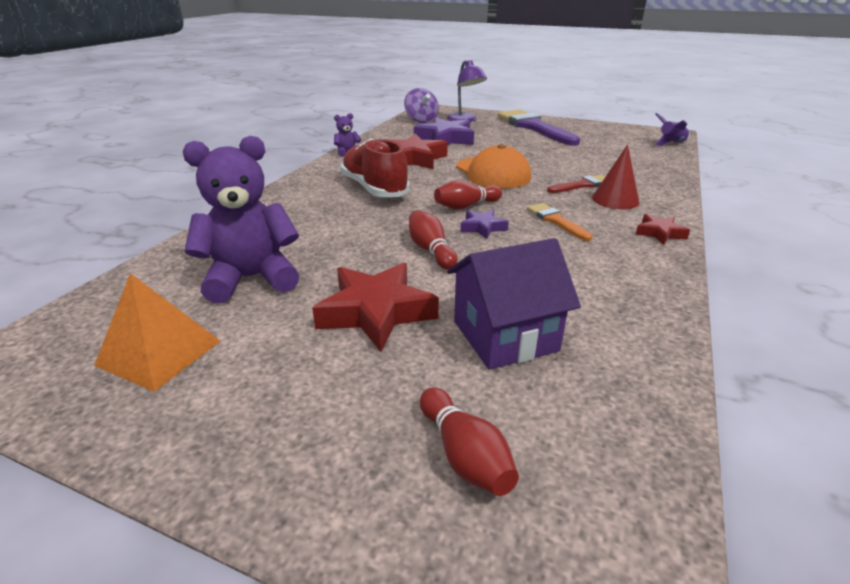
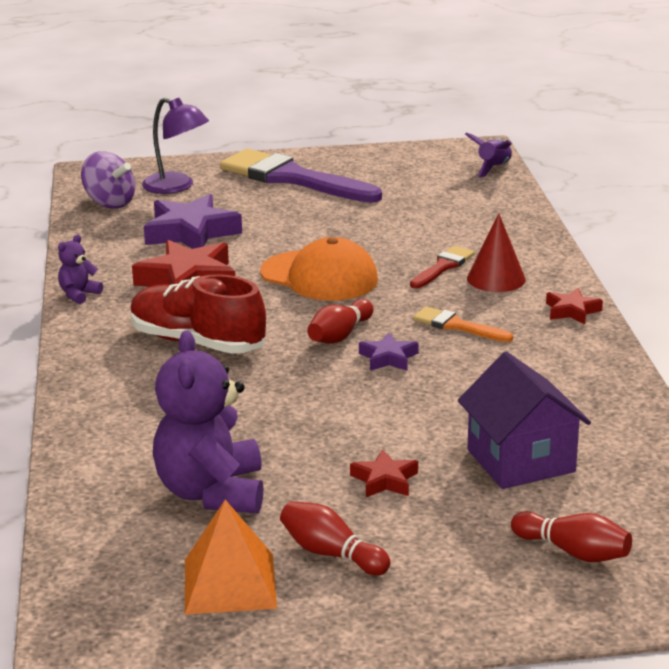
camera: 30 degrees left, 5 degrees down
purple teddy bear [183,136,299,303] -> purple teddy bear turned 45 degrees counterclockwise [153,330,263,514]
red star [312,263,439,352] -> red star [350,449,418,497], size x0.52
red bowling pin [409,210,458,270] -> red bowling pin moved to [280,501,390,575]
purple house [447,238,581,370] -> purple house turned 60 degrees counterclockwise [458,352,591,489]

